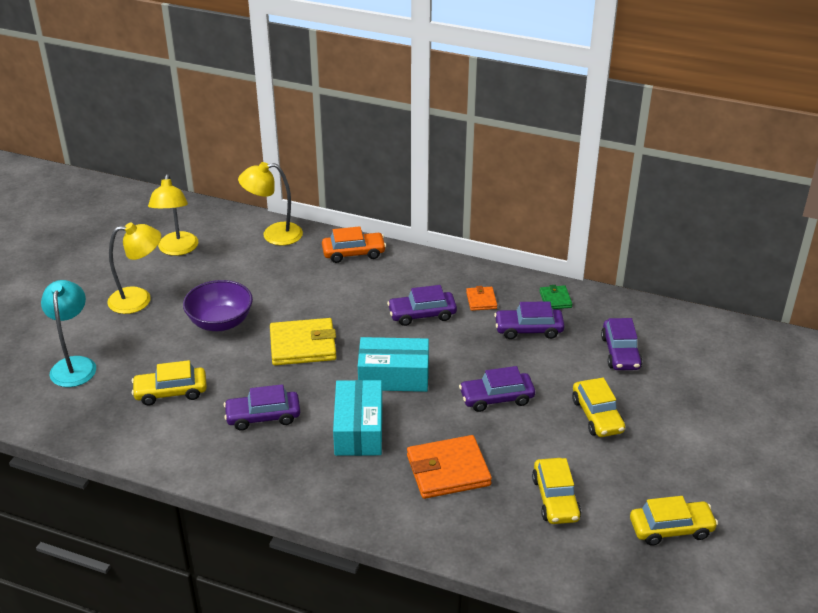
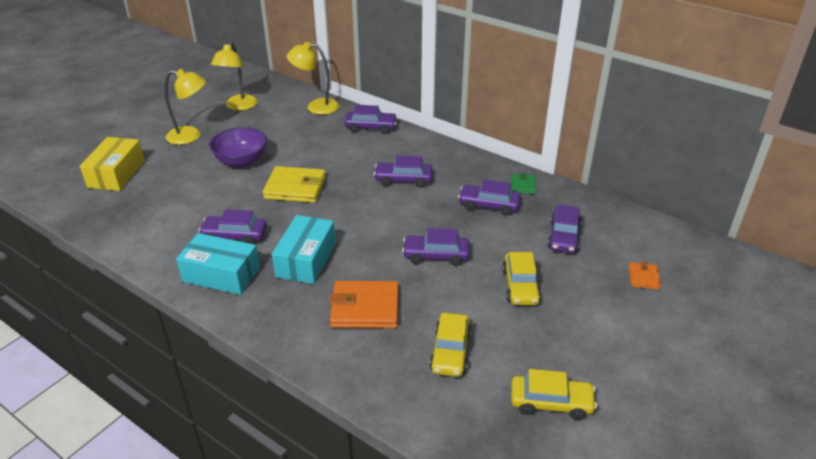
camera: 15 degrees right, 0 degrees up
turquoise lamp [41,280,96,387] -> yellow box [80,137,145,191]
yellow car [132,360,207,405] -> none
orange car [322,226,386,263] -> purple car [344,105,398,134]
turquoise box [358,337,429,392] -> turquoise box moved to [176,233,260,295]
orange wallet [466,286,497,311] -> orange wallet moved to [629,262,661,290]

